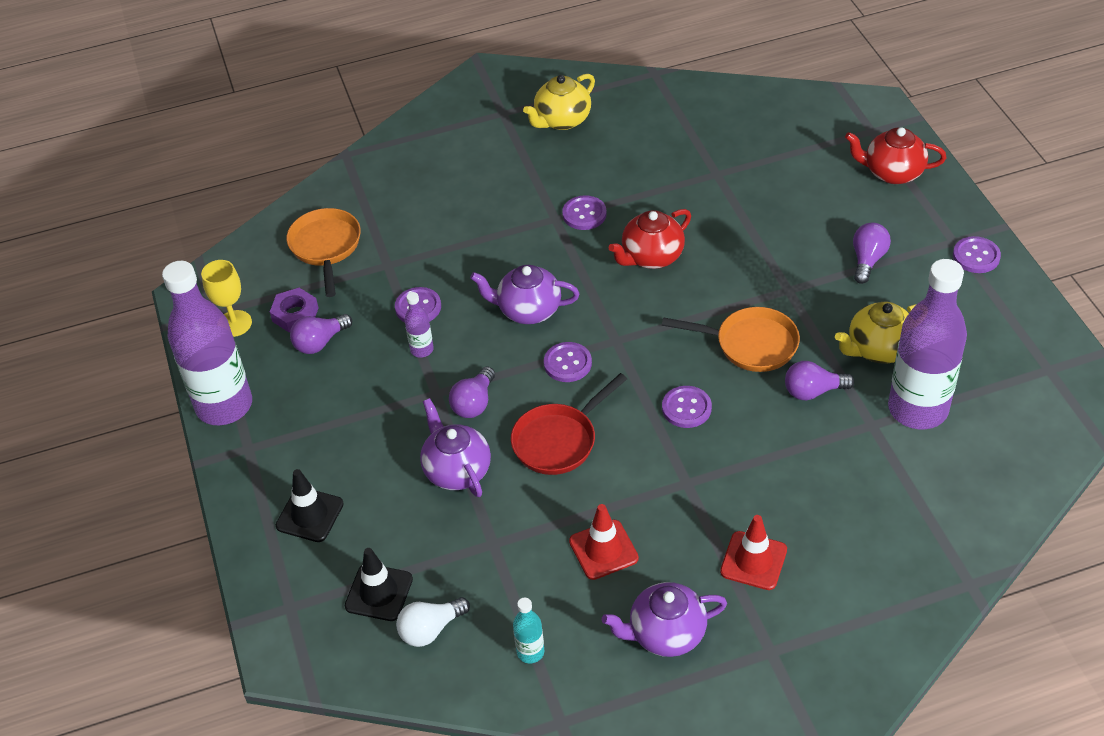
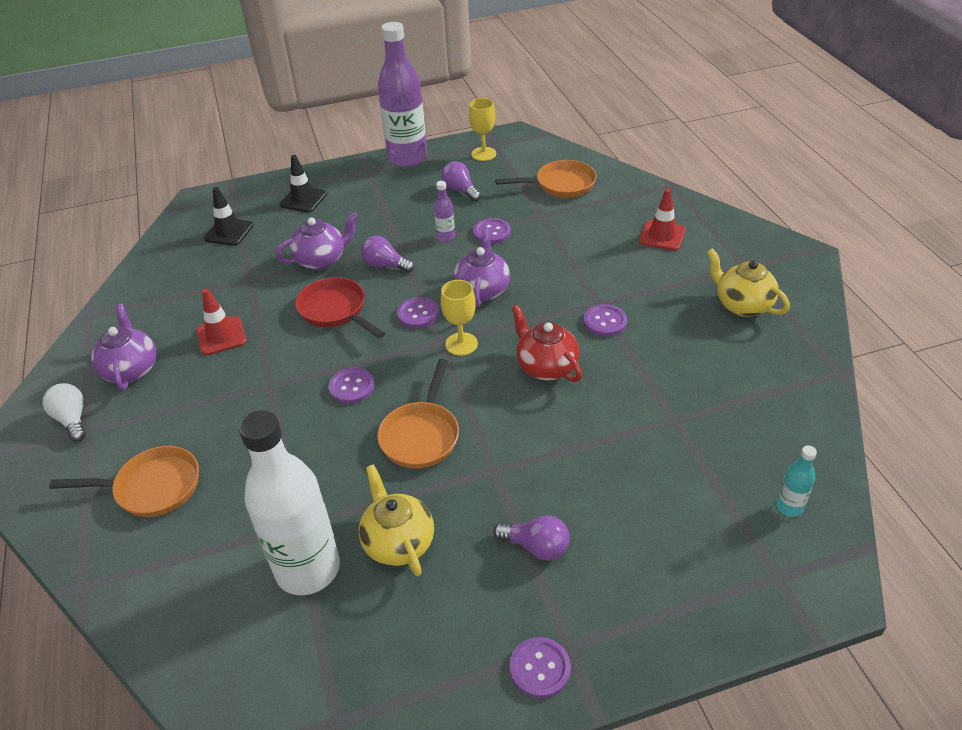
camera: 90 degrees right, 5 degrees down
purple nut [270,288,319,332] -> none
white light bulb [396,597,470,647] -> white light bulb moved to [43,383,86,442]
turquoise bottle [513,598,544,663] -> turquoise bottle moved to [776,445,817,517]
red traffic cone [720,515,787,590] -> red traffic cone moved to [639,189,686,251]
purple light bulb [785,361,855,400] -> none
red teapot [845,127,946,184] -> none
purple bottle [888,259,967,429] -> white bottle [239,410,340,595]
none -> orange pan [49,446,199,517]
none -> yellow goblet [441,280,478,356]

